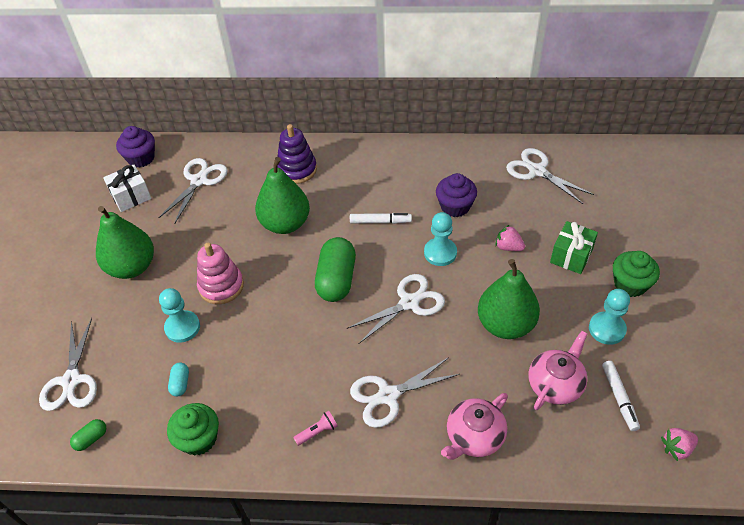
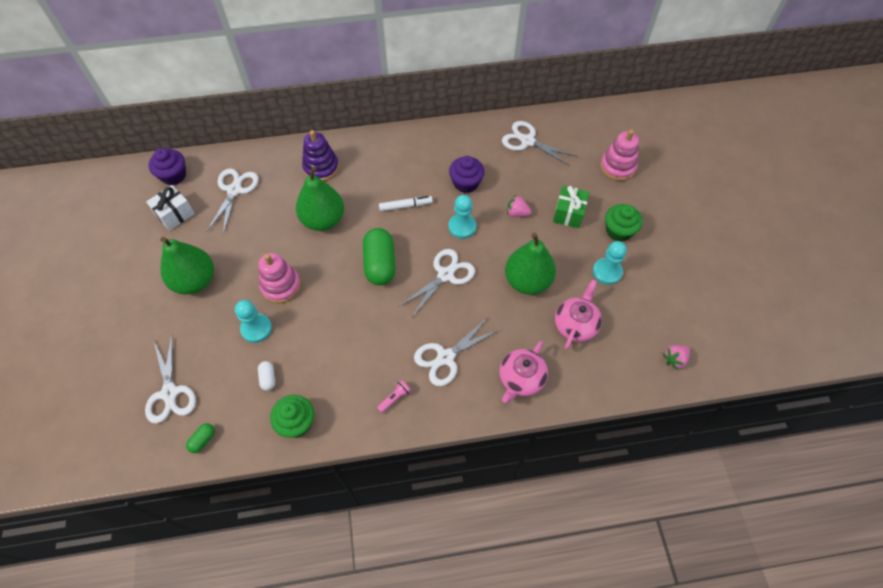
camera: 15 degrees left, 10 degrees up
turquoise capsule [168,363,189,396] -> white capsule [258,361,275,391]
white marker [602,361,640,431] -> none
none -> pink stacking toy [600,129,639,181]

